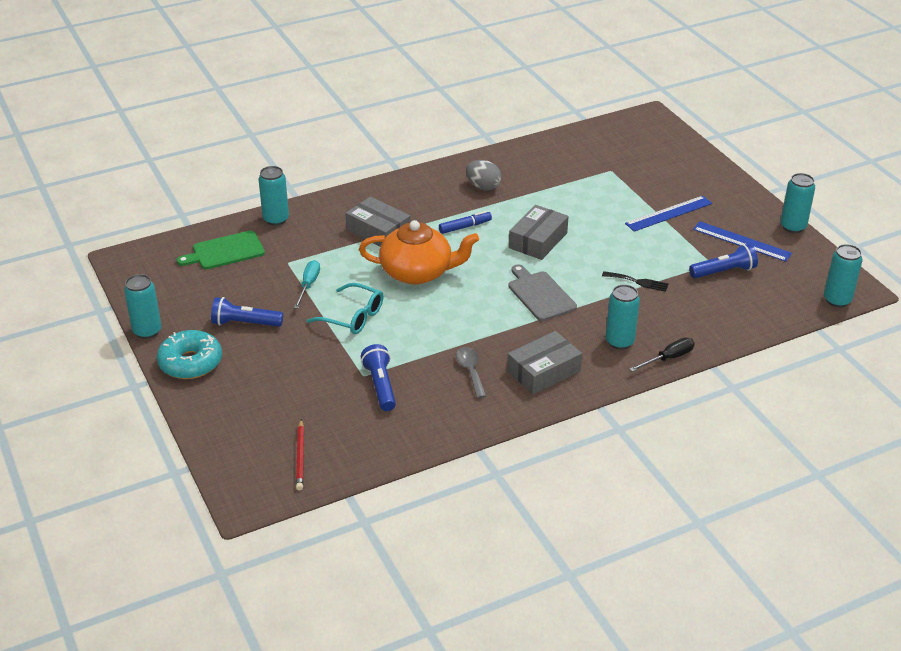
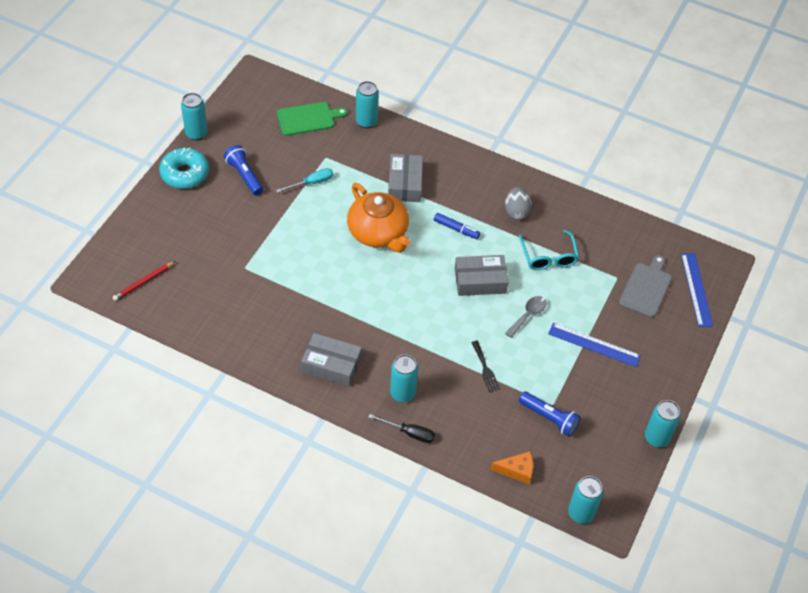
camera: 50 degrees right, 15 degrees up
green cutting board [177,231,265,269] -> green cutting board turned 135 degrees clockwise [277,102,348,136]
turquoise glasses [307,283,383,334] -> turquoise glasses moved to [519,230,579,270]
blue flashlight [361,344,396,411] -> none
grey spoon [456,347,486,398] -> grey spoon moved to [505,296,546,338]
grey cutting board [508,265,577,321] -> grey cutting board moved to [619,255,672,318]
blue ruler [693,221,792,262] -> blue ruler moved to [681,253,713,327]
none -> orange cheese [491,451,533,484]

